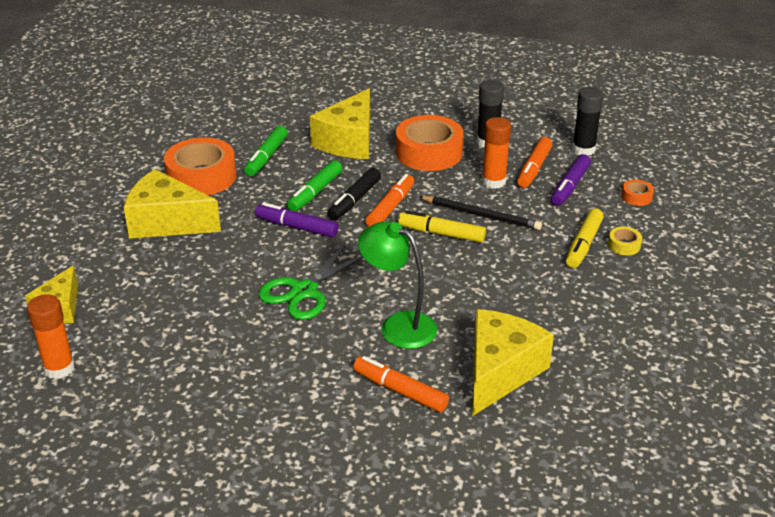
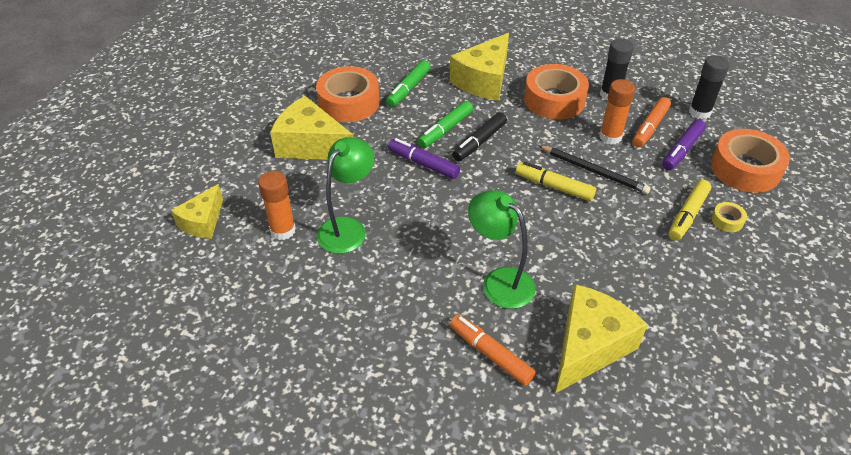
camera: 10 degrees right, 10 degrees up
orange glue stick [27,294,75,379] -> orange glue stick moved to [258,171,296,240]
green scissors [258,243,363,320] -> none
orange marker [365,174,414,227] -> none
orange tape [621,179,654,206] -> orange tape [711,129,790,193], size x2.32
none -> green lamp [317,137,374,254]

